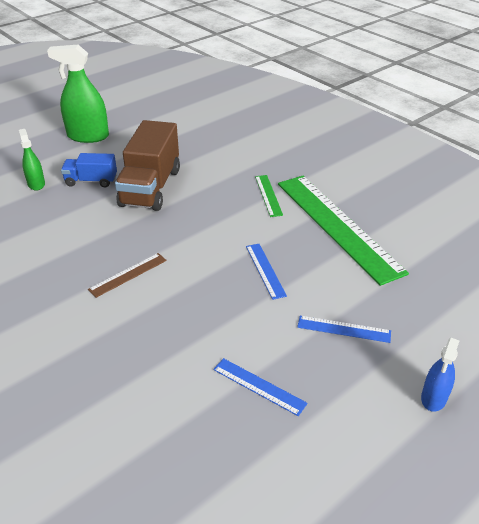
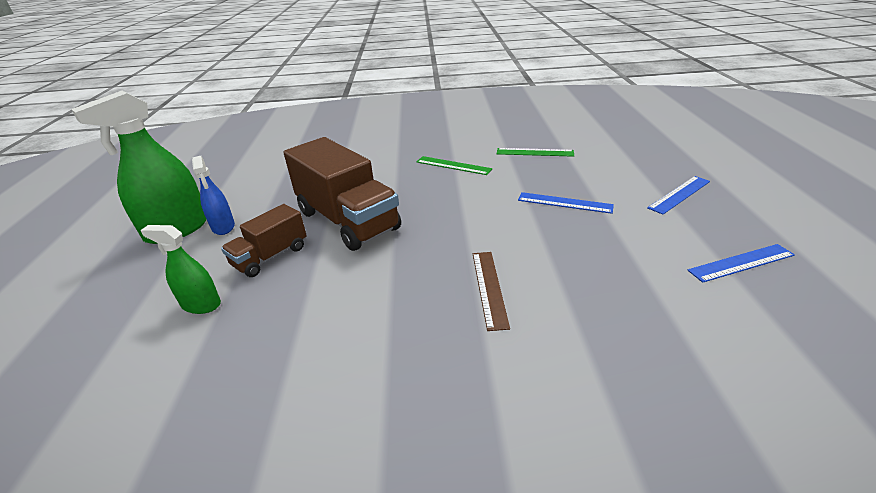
camera: 50 degrees left, 5 degrees down
blue truck [61,153,117,187] -> brown truck [221,204,307,277]
green ruler [278,176,409,286] -> green ruler [497,148,574,157], size x0.42
blue spray bottle [421,338,459,412] -> blue spray bottle moved to [192,156,235,235]

